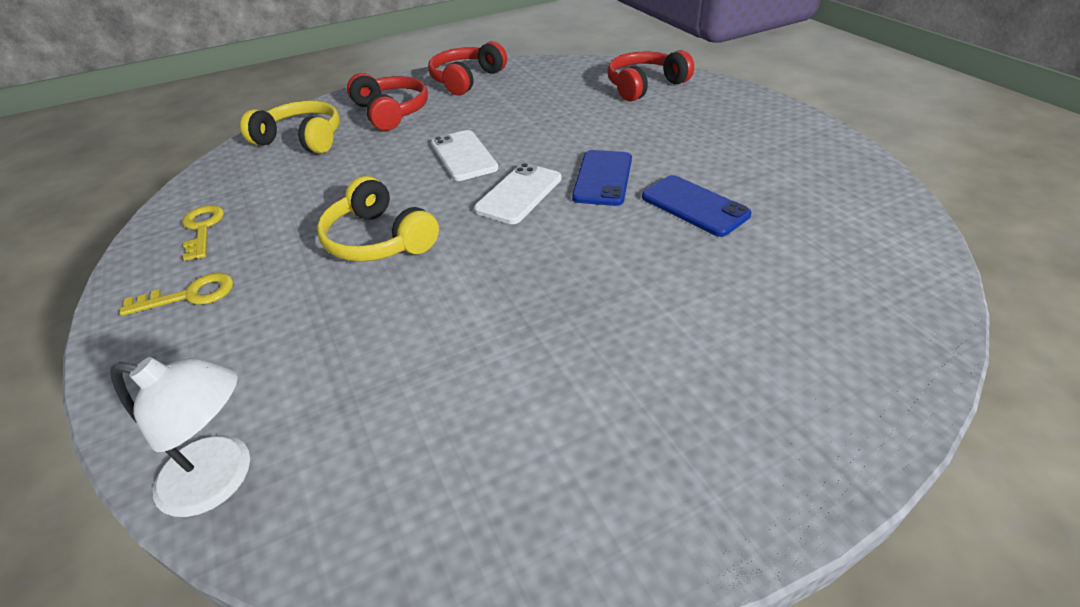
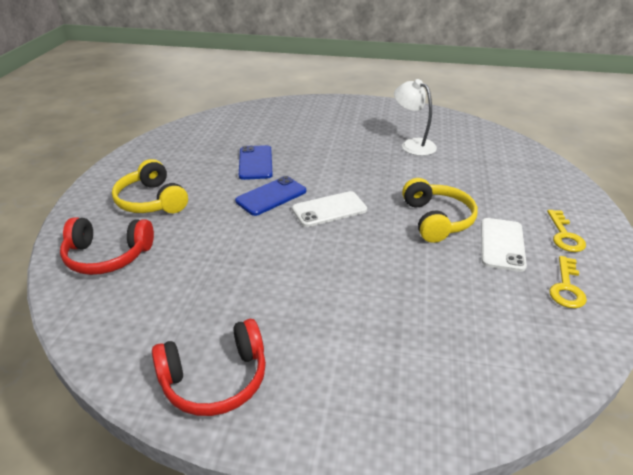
camera: 145 degrees left, 5 degrees down
white lamp [110,357,250,517] -> white lamp moved to [394,79,437,156]
yellow key [119,273,234,316] -> yellow key turned 105 degrees counterclockwise [547,210,586,252]
yellow headphones [240,100,340,154] -> yellow headphones moved to [112,159,188,213]
red headphones [347,73,428,131] -> none
white phone [431,130,499,181] -> white phone moved to [481,218,527,272]

